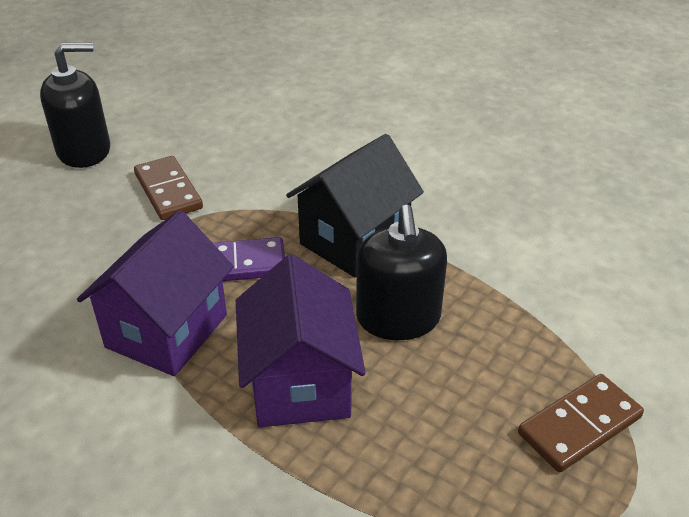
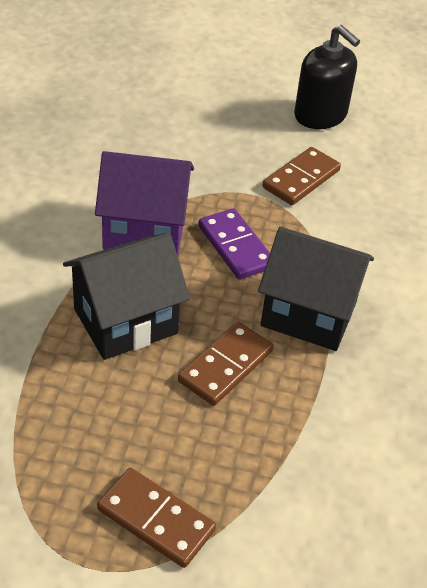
camera: 65 degrees right, 5 degrees up
purple house [236,254,366,427] -> black house [63,233,190,360]
black soap dispenser [356,205,447,340] -> brown domino [178,322,273,406]

